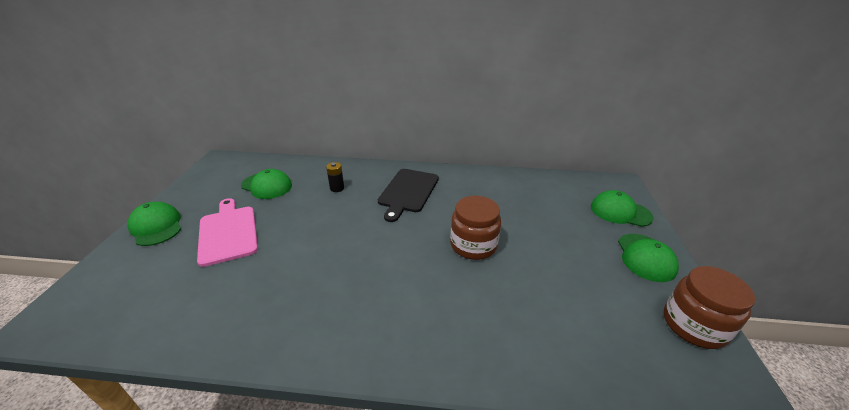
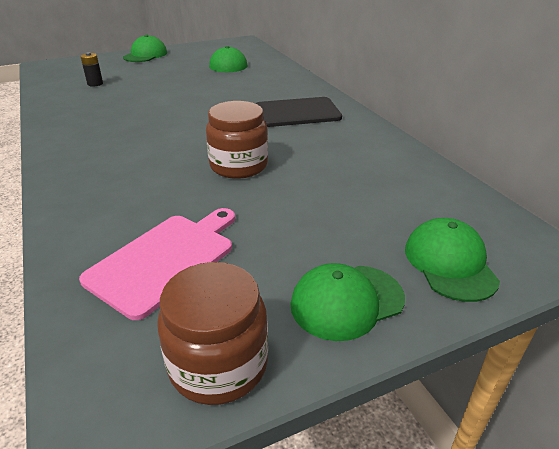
camera: 60 degrees right, 0 degrees up
pink cutting board [197,198,258,267] -> pink cutting board moved to [79,208,235,320]
black battery [326,162,344,192] -> black battery moved to [80,52,103,87]

